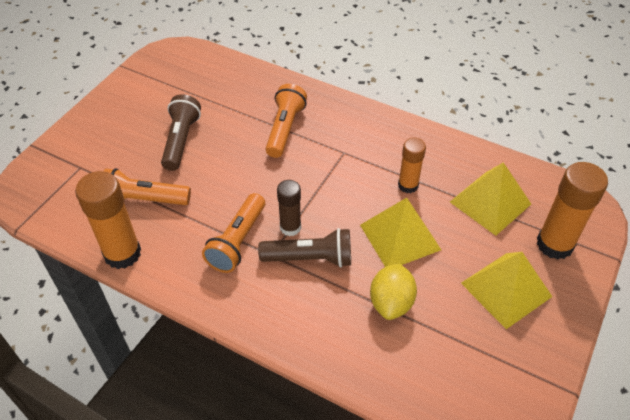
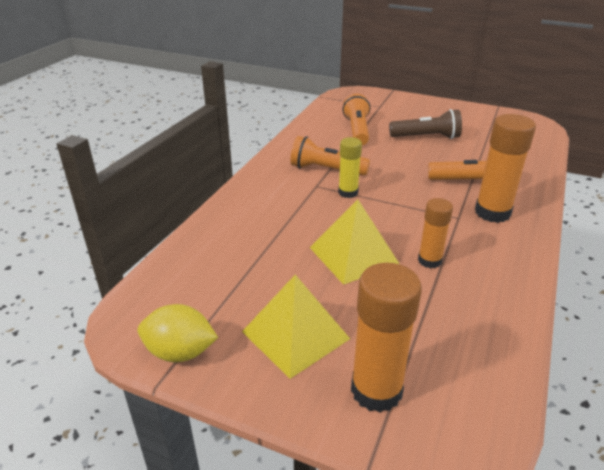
camera: 85 degrees right, 15 degrees down
orange glue stick [75,171,141,269] -> orange glue stick moved to [475,114,536,223]
brown flashlight [258,228,351,267] -> none
brown glue stick [277,180,301,236] -> yellow glue stick [338,137,362,198]
yellow lemon [370,263,417,320] -> yellow lemon moved to [137,304,218,362]
yellow pyramid [450,162,531,236] -> none

